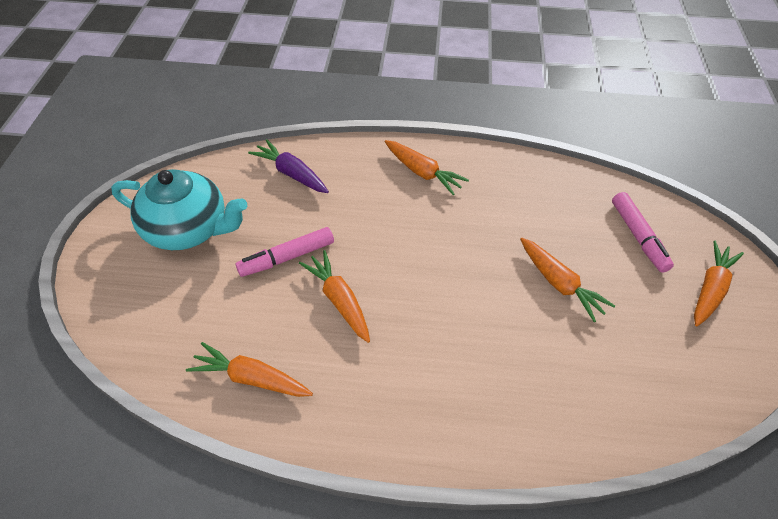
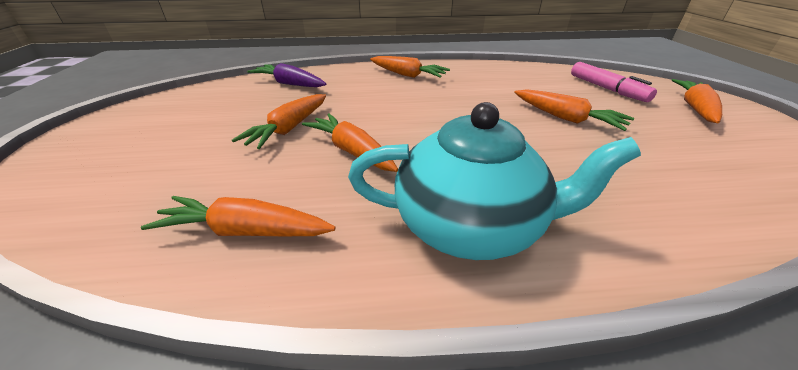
camera: 10 degrees left, 15 degrees down
turquoise teapot [111,169,247,250] -> turquoise teapot moved to [348,102,641,260]
pink marker [236,227,334,277] -> orange carrot [232,94,326,149]

